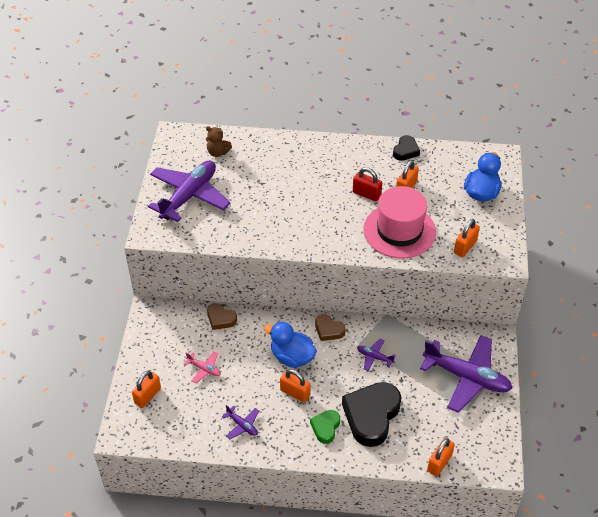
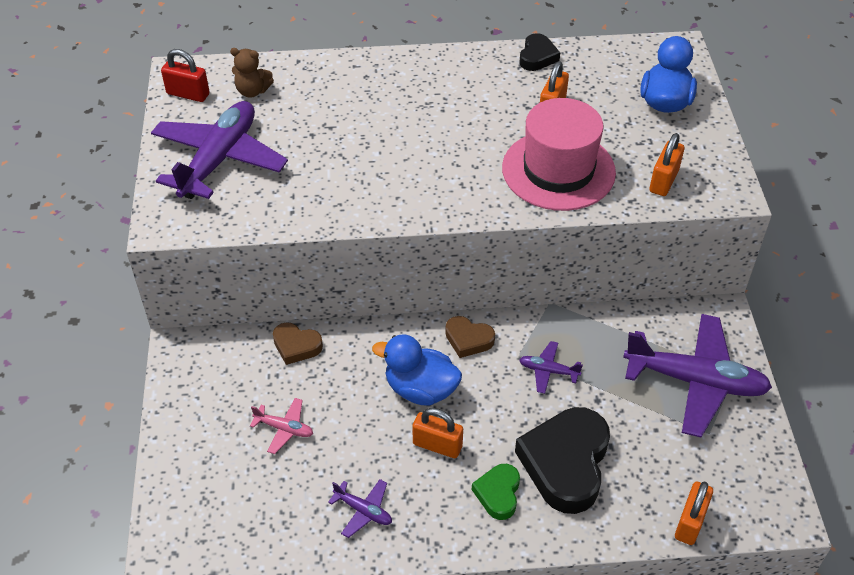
camera: 10 degrees left, 0 degrees up
orange padlock [132,371,161,408] -> none
red padlock [353,167,382,201] -> red padlock moved to [161,49,210,102]

